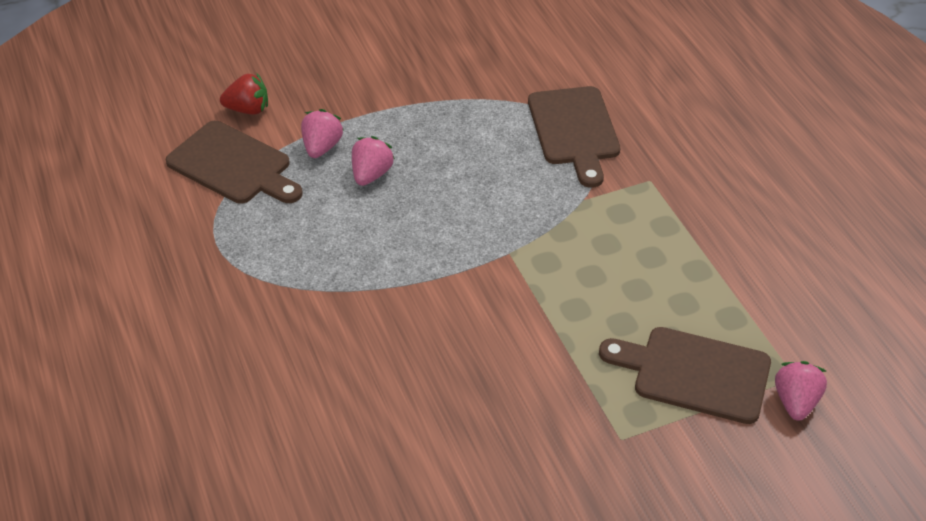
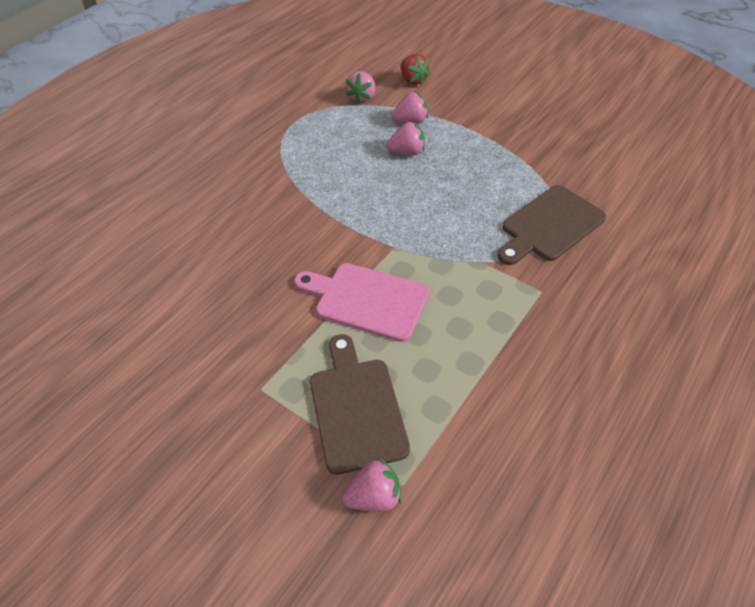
camera: 60 degrees right, 5 degrees up
brown cutting board [166,121,303,204] -> pink strawberry [346,71,375,104]
none -> pink cutting board [294,263,429,342]

